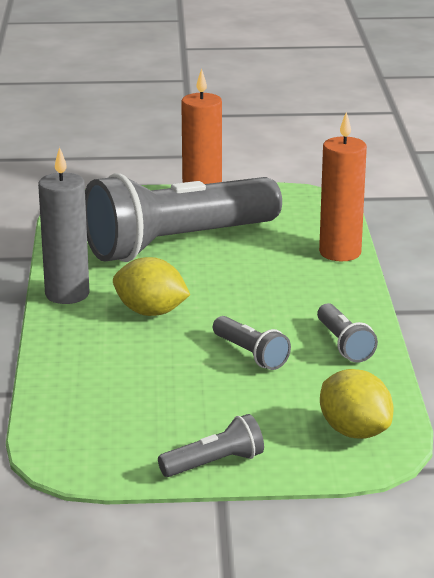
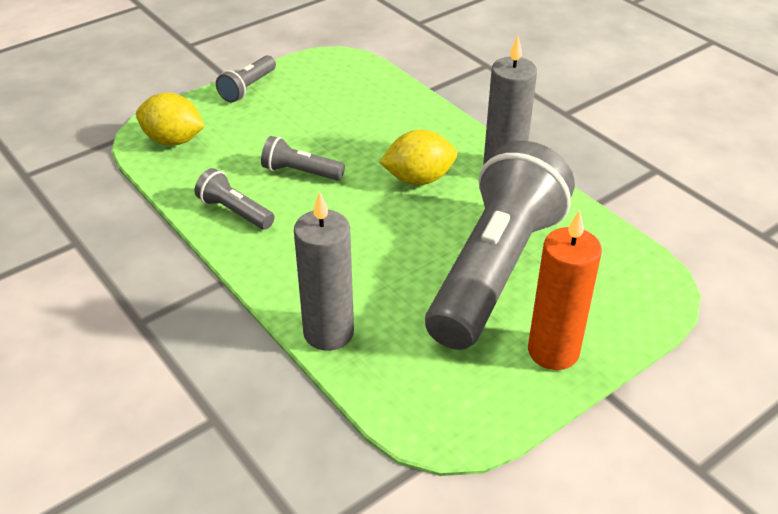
camera: 145 degrees right, 15 degrees up
orange candle [319,112,367,261] -> grey candle [294,191,354,351]

